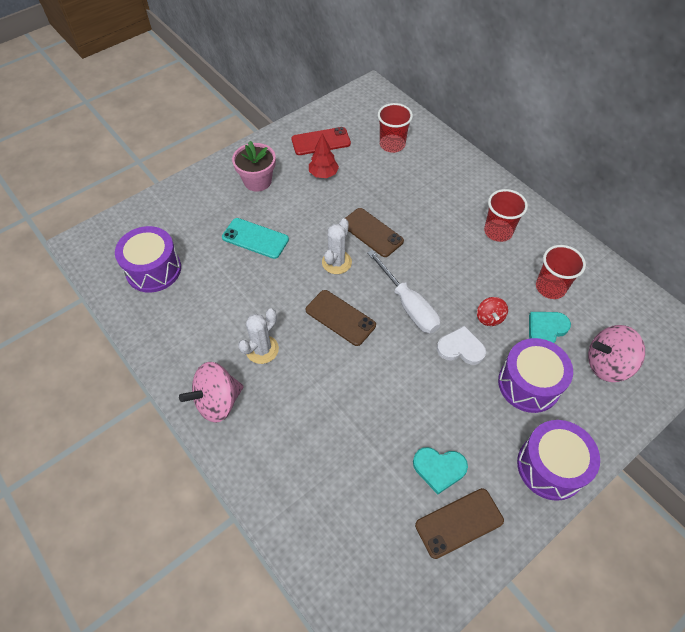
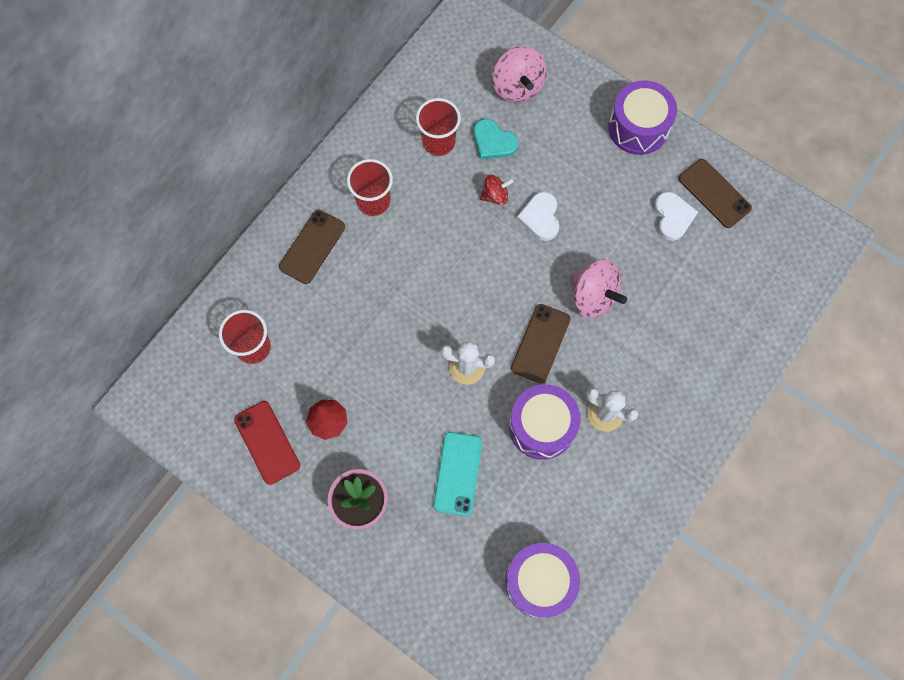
camera: 105 degrees left, 15 degrees up
pink spinning top [179,362,244,423] -> pink spinning top moved to [570,259,627,318]
brown phone [345,208,404,257] -> brown phone moved to [279,210,345,284]
white screwdriver [367,250,440,333] -> none
turquoise heart [413,447,468,495] -> white heart [654,192,698,241]
purple drum [498,338,573,413] -> purple drum moved to [509,384,581,460]

